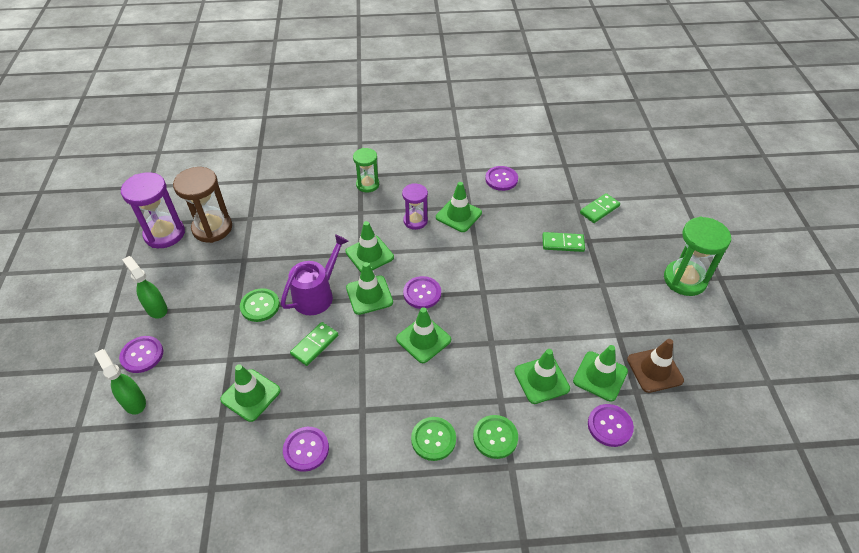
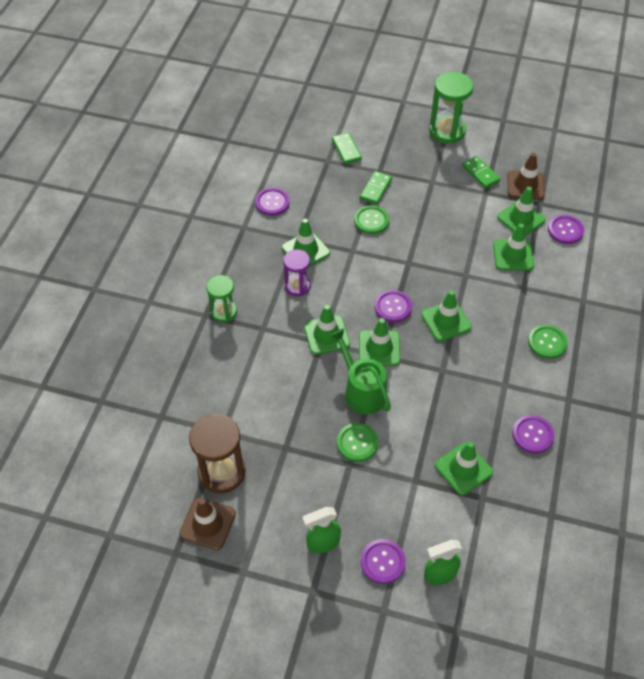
camera: 70 degrees left, 5 degrees up
purple hourglass [121,172,185,248] -> brown traffic cone [179,498,236,550]
purple watering can [281,234,348,315] -> green watering can [330,329,391,414]
green domino [290,322,338,366] -> green domino moved to [462,156,500,189]
green button [473,415,518,459] -> green button moved to [354,205,389,234]

